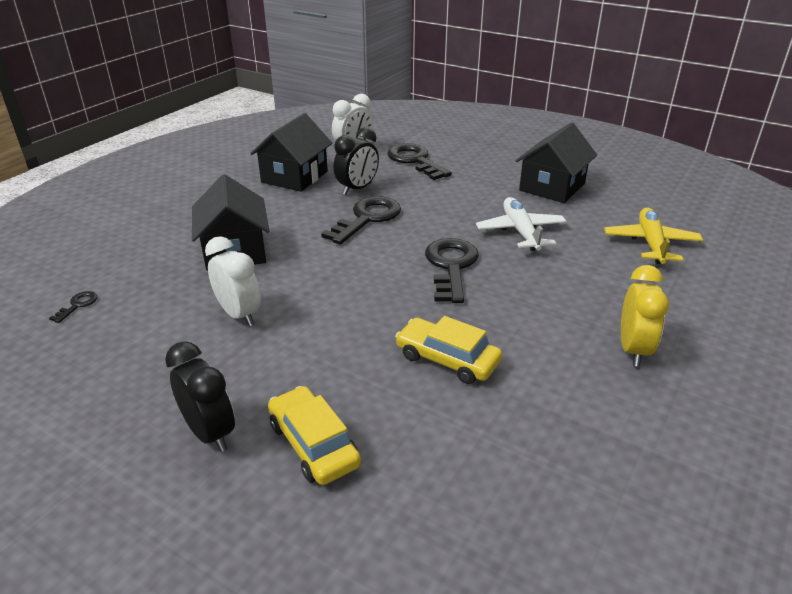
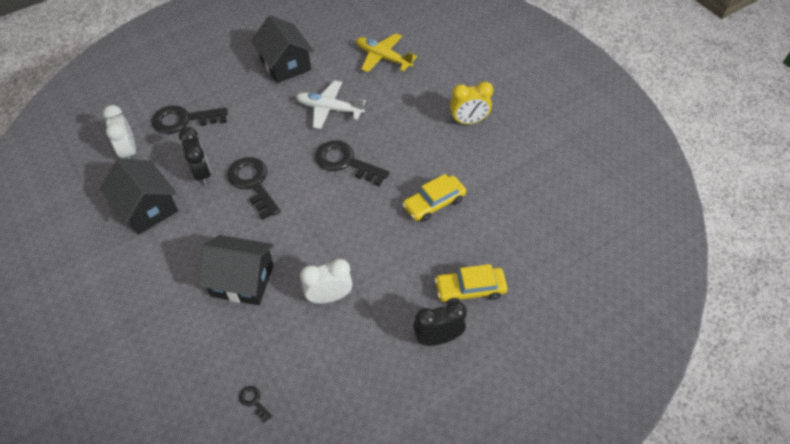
camera: 65 degrees left, 20 degrees up
yellow clock [621,265,669,367] -> yellow clock turned 135 degrees clockwise [450,81,493,124]

